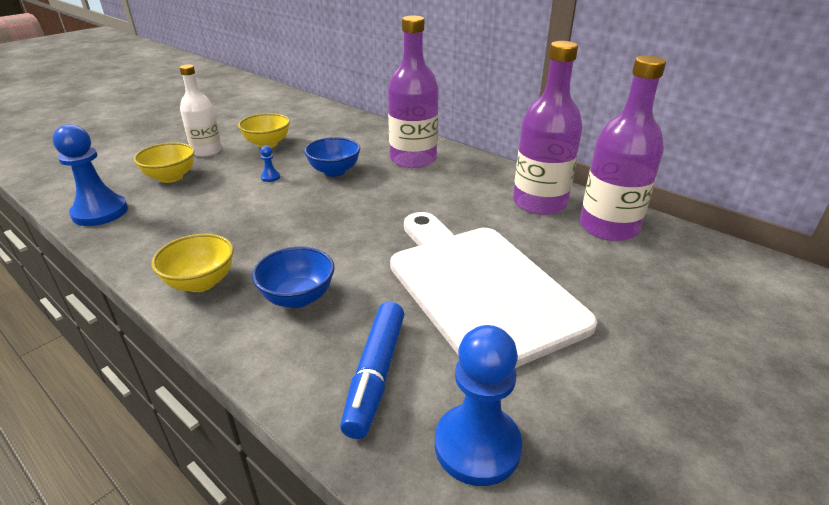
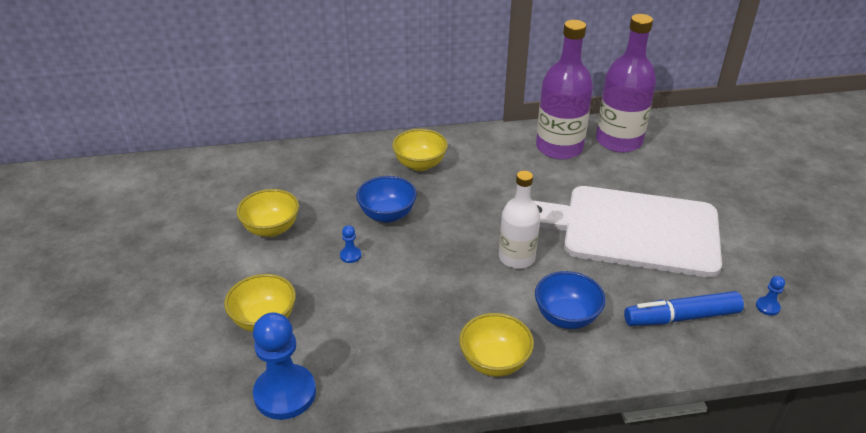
camera: 50 degrees left, 5 degrees up
white bottle [179,65,222,157] -> white bottle moved to [499,171,540,269]
blue marker [340,302,404,439] -> blue marker turned 120 degrees clockwise [624,291,744,326]
purple bottle [388,16,439,168] -> yellow bowl [392,129,448,171]
blue pawn [435,325,522,486] -> blue pawn [756,276,785,316], size x0.42

